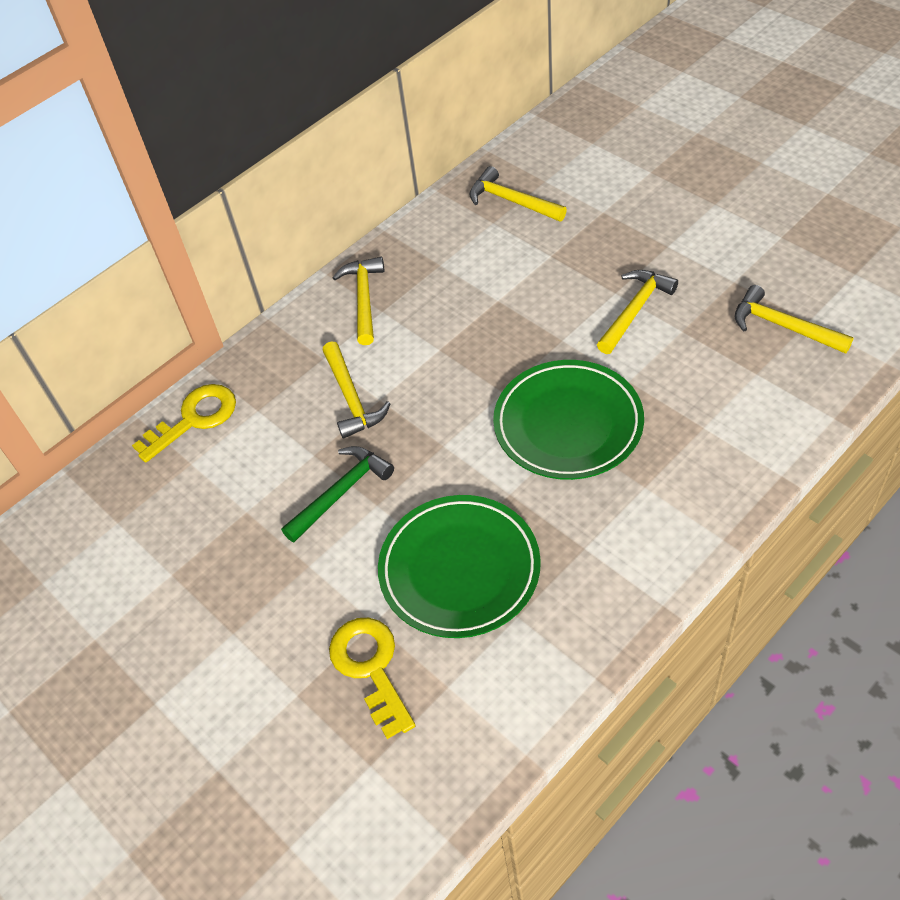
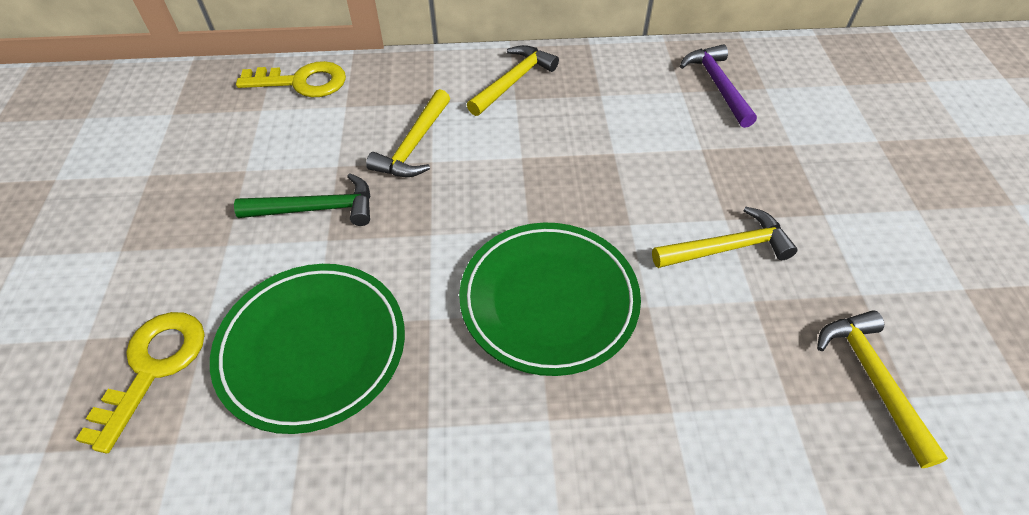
camera: 35 degrees right, 0 degrees up
yellow hammer [469,166,567,221] -> purple hammer [680,44,757,128]

